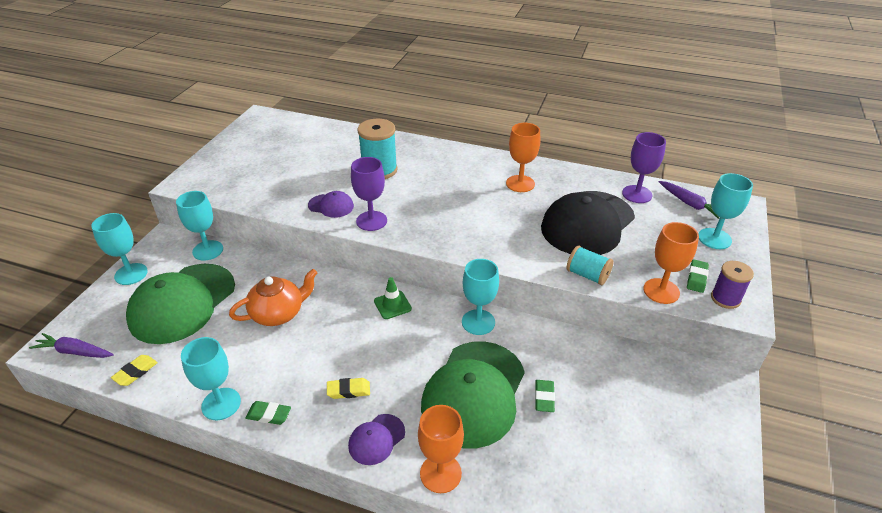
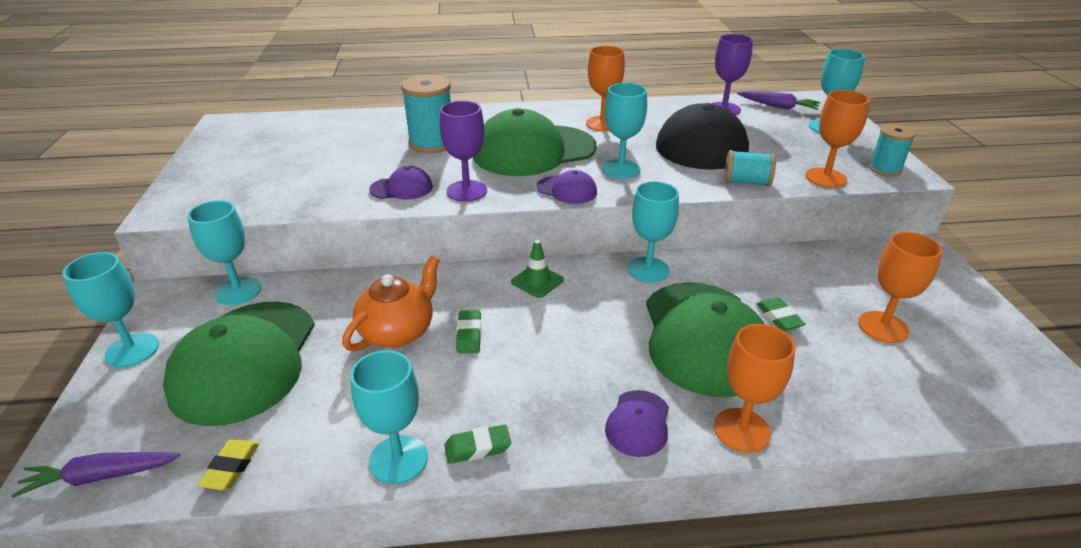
camera: 25 degrees left, 5 degrees down
yellow eraser [327,378,370,399] -> none
green eraser [687,259,709,293] -> green eraser moved to [456,310,481,354]
purple spool [711,261,754,309] -> turquoise spool [869,124,916,177]
none -> green cap [473,108,597,176]
none -> purple cap [536,170,597,204]
none -> turquoise goblet [602,83,647,179]
none -> orange goblet [858,232,943,343]

